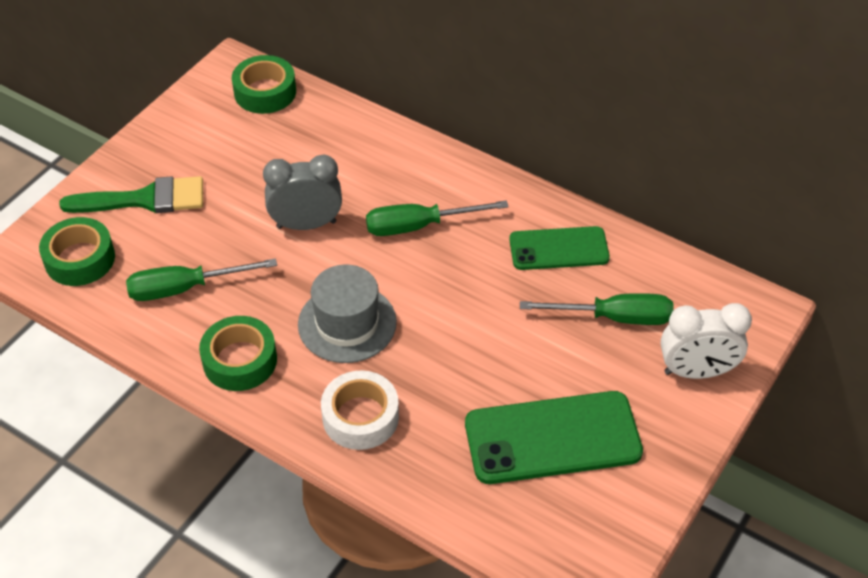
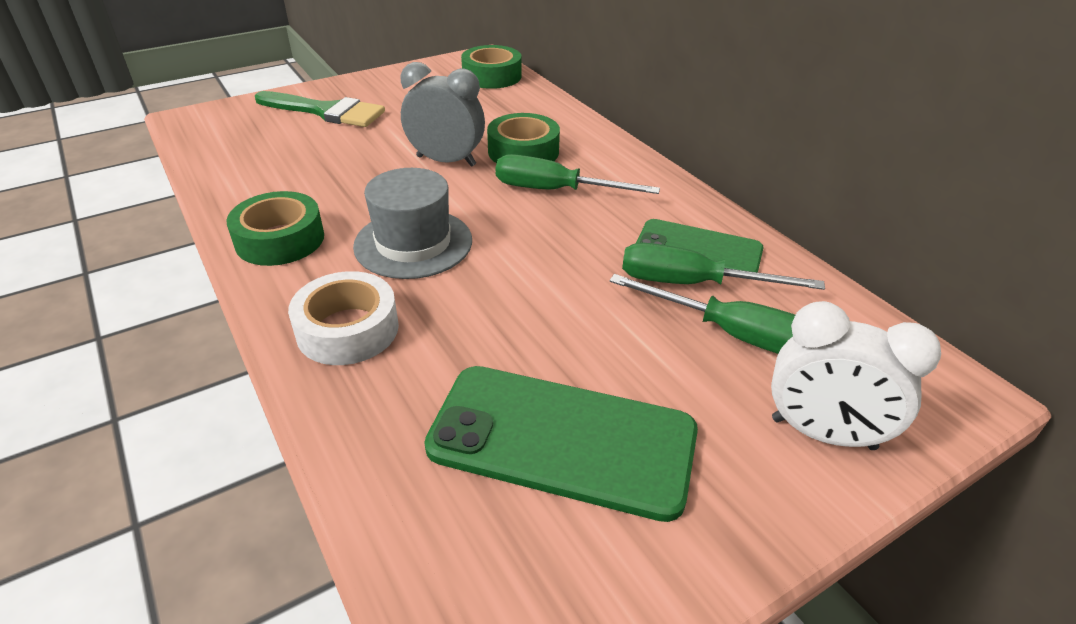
camera: 25 degrees right, 10 degrees down
green tape [39,217,115,286] -> green tape moved to [487,113,560,163]
green screwdriver [126,258,277,301] -> green screwdriver moved to [622,243,825,290]

